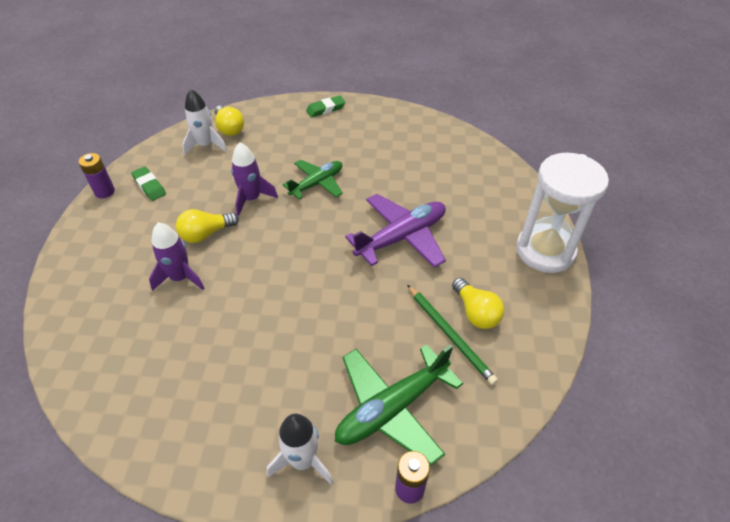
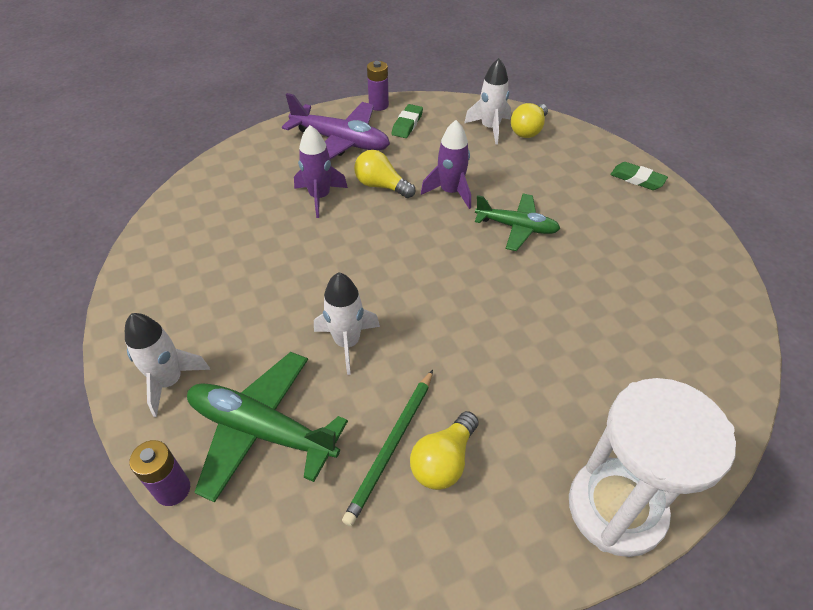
camera: 60 degrees right, 0 degrees up
purple plane [345,194,446,268] -> purple plane moved to [282,93,390,160]
none -> white rocket [314,272,380,375]

